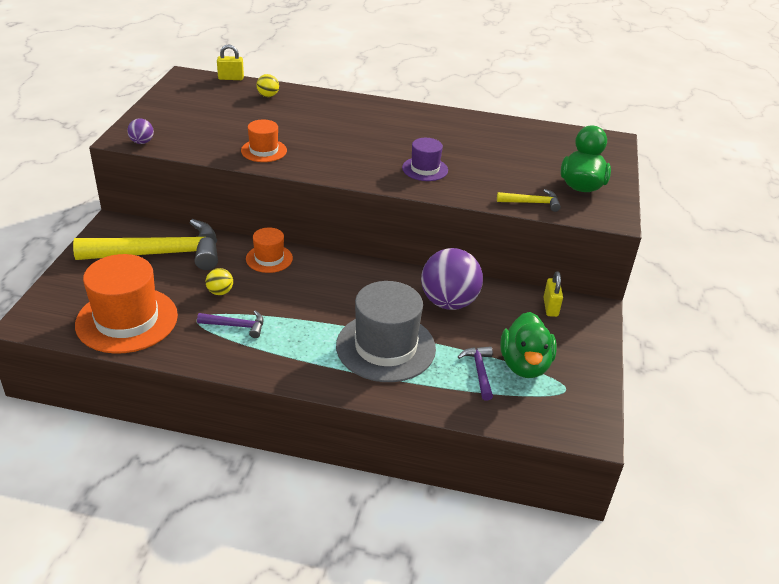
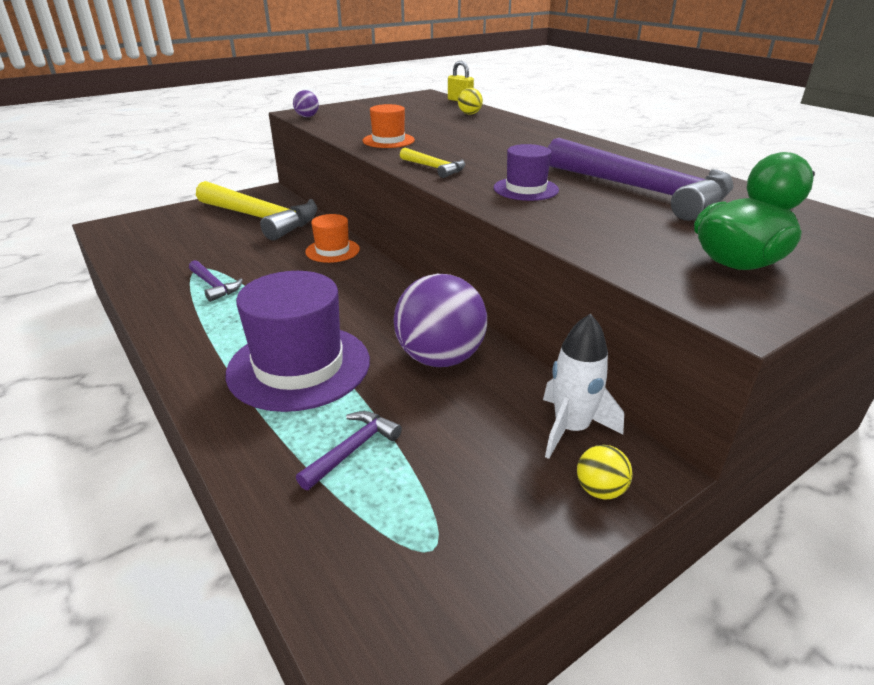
camera: 45 degrees right, 5 degrees down
orange hat [75,254,178,354] -> none
yellow ball [206,268,233,295] -> yellow ball moved to [577,445,633,499]
grey hat [336,281,436,382] -> purple hat [226,271,370,412]
yellow hammer [497,189,561,212] -> yellow hammer moved to [400,148,465,178]
green duck [500,312,557,378] -> none
yellow padlock [543,271,563,317] -> white rocket [543,314,624,459]
none -> purple hammer [548,138,734,221]

